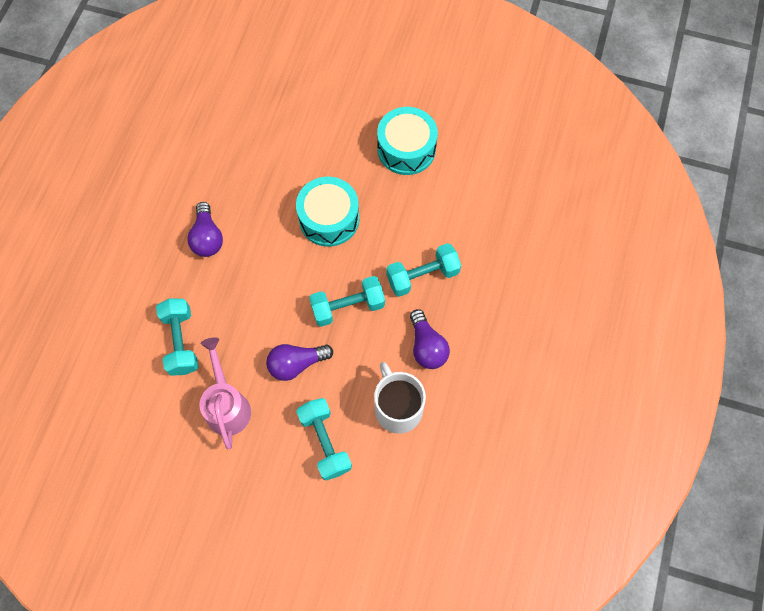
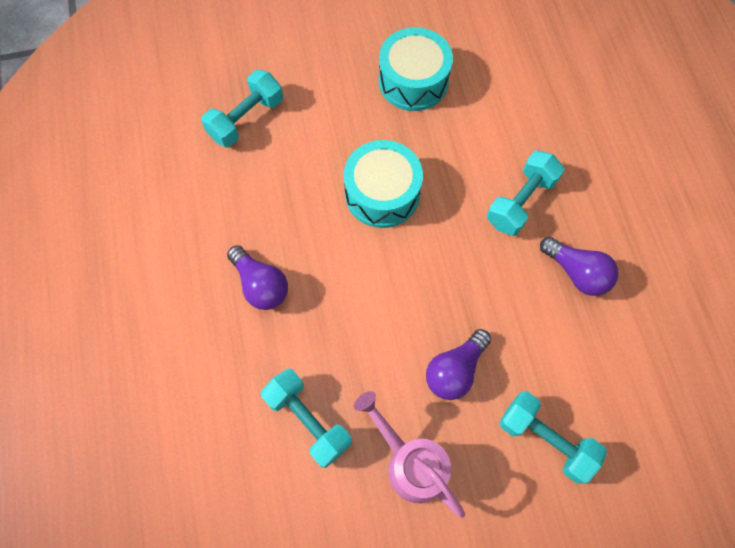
camera: 30 degrees left, 0 degrees up
turquoise dumbbell [309,276,385,327] -> turquoise dumbbell moved to [201,70,283,147]
white mug [374,362,426,434] -> none

